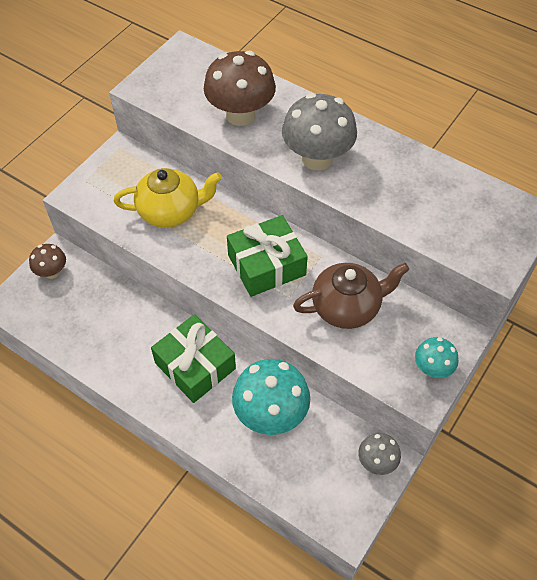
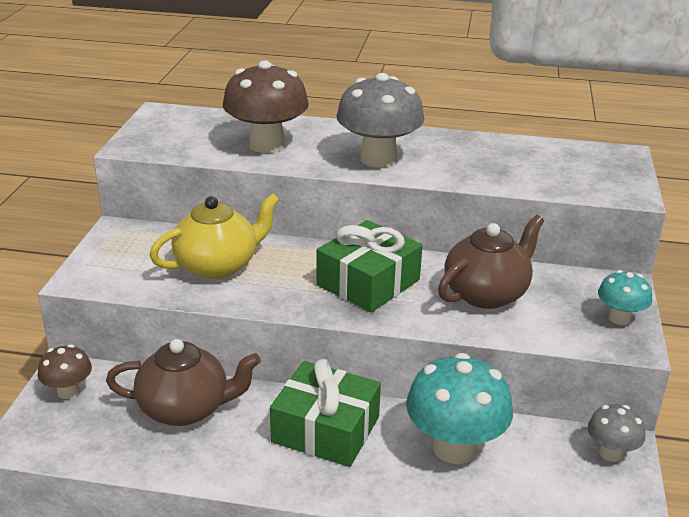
camera: 25 degrees left, 25 degrees down
none -> brown teapot [106,339,261,426]

